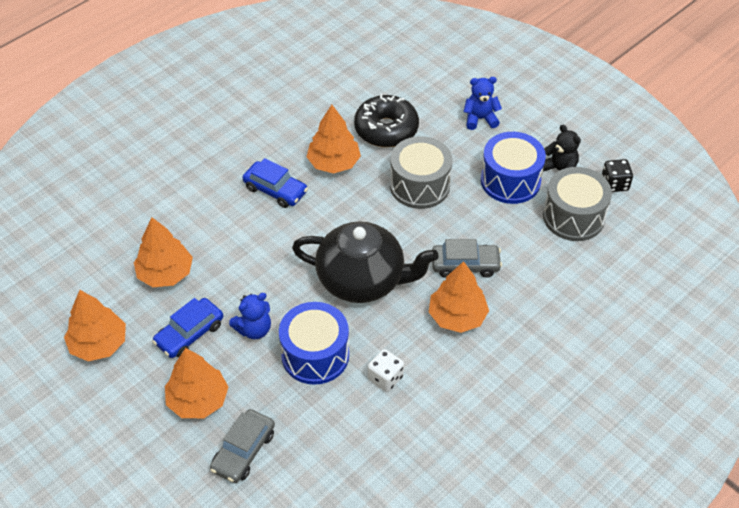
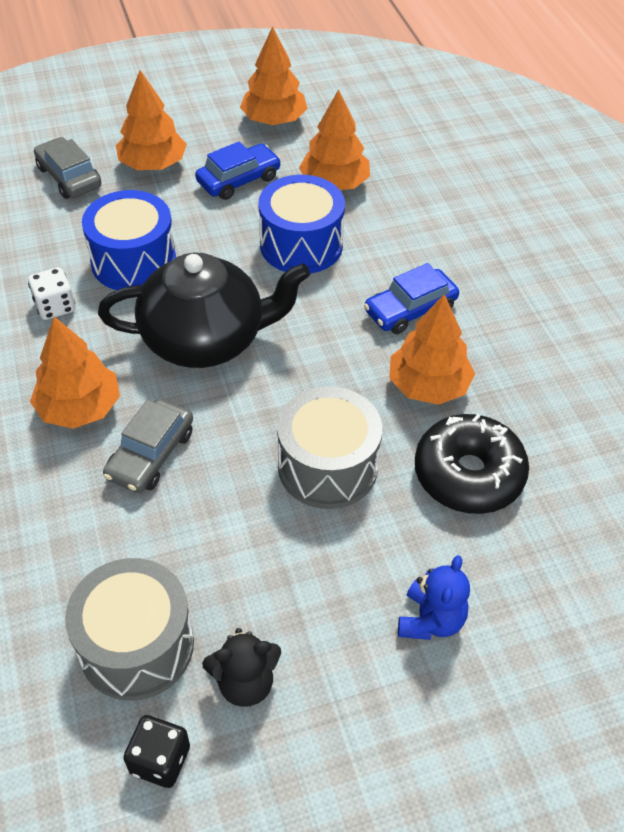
camera: 115 degrees right, 0 degrees up
blue car [152,298,223,358] -> blue car turned 75 degrees clockwise [195,142,281,200]
blue teddy bear [229,293,271,339] -> none
black teapot [292,221,439,303] -> black teapot turned 135 degrees counterclockwise [98,252,310,368]
blue drum [481,132,546,204] -> blue drum moved to [258,175,345,274]

